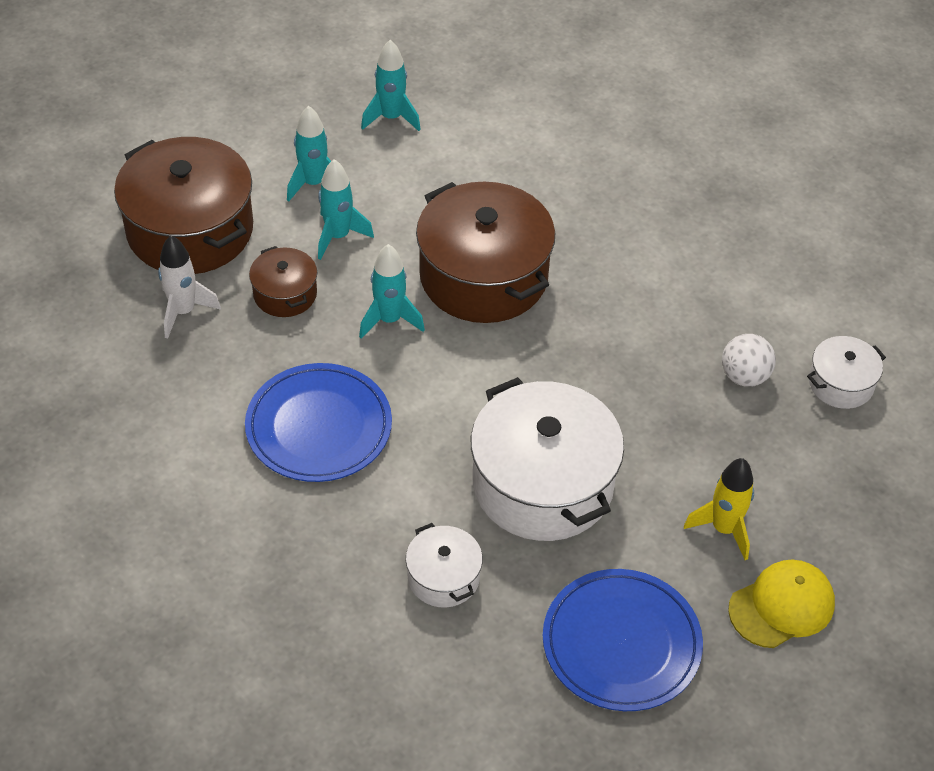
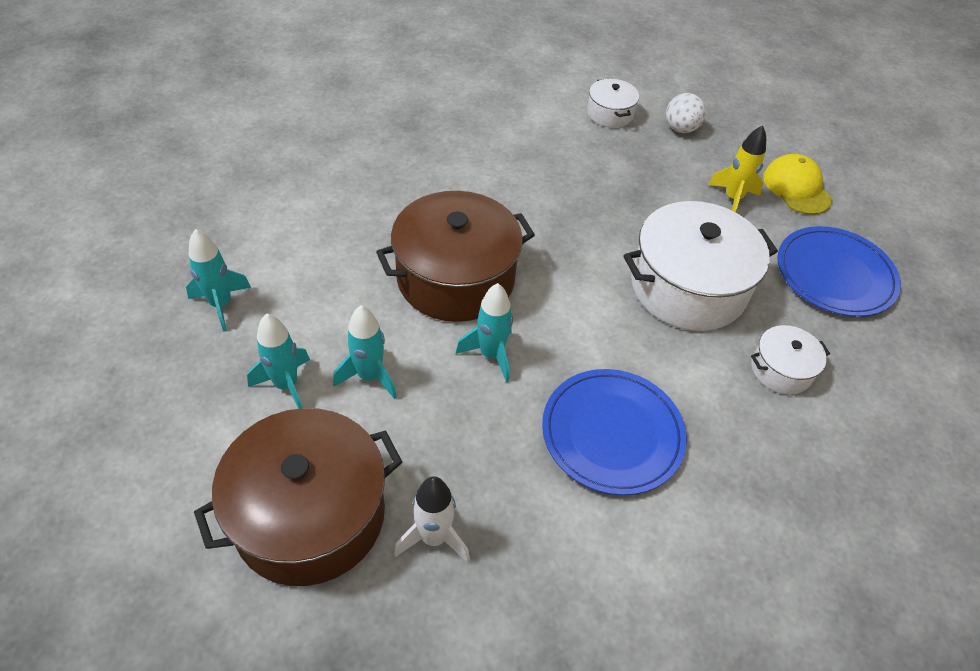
camera: 80 degrees left, 0 degrees up
brown pot [249,246,317,317] -> none
white ball [722,334,776,387] -> white ball moved to [666,93,706,133]

